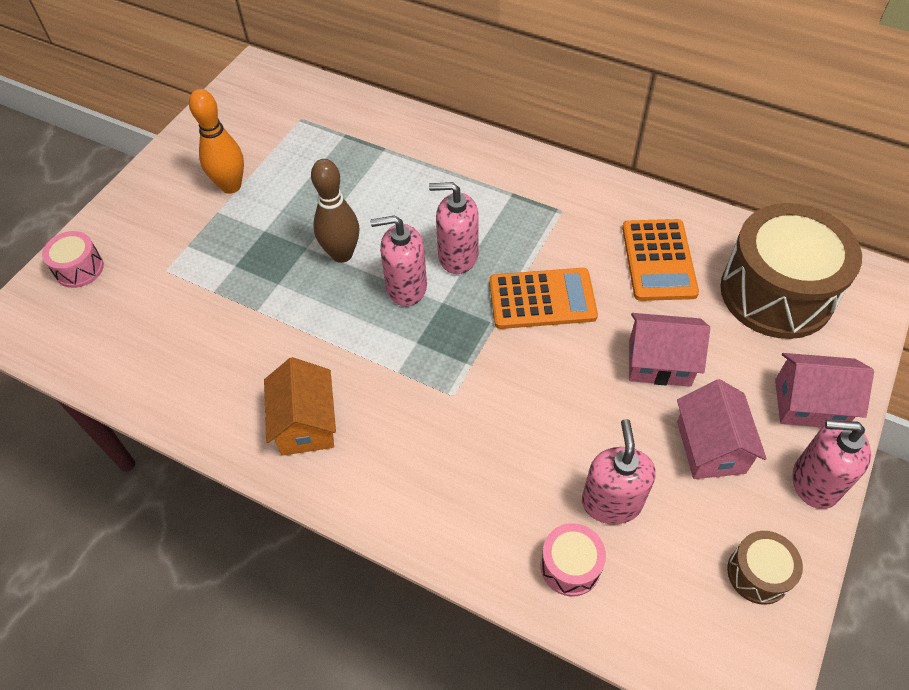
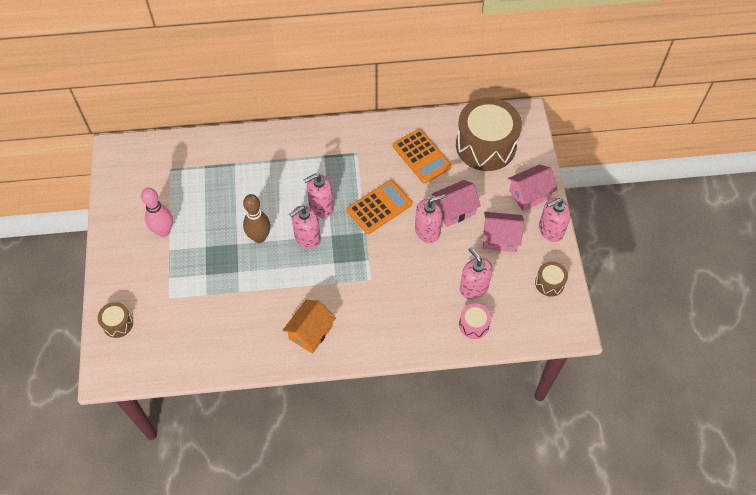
camera: 35 degrees left, 5 degrees up
pink drum [42,231,104,288] -> brown drum [98,302,133,338]
orange bowling pin [189,89,244,194] -> pink bowling pin [141,188,173,237]
orange house [264,357,336,456] -> orange house turned 75 degrees clockwise [283,300,336,354]
pink house [677,379,767,479] -> pink house turned 45 degrees counterclockwise [482,212,524,252]
none -> pink soap dispenser [415,194,445,243]

